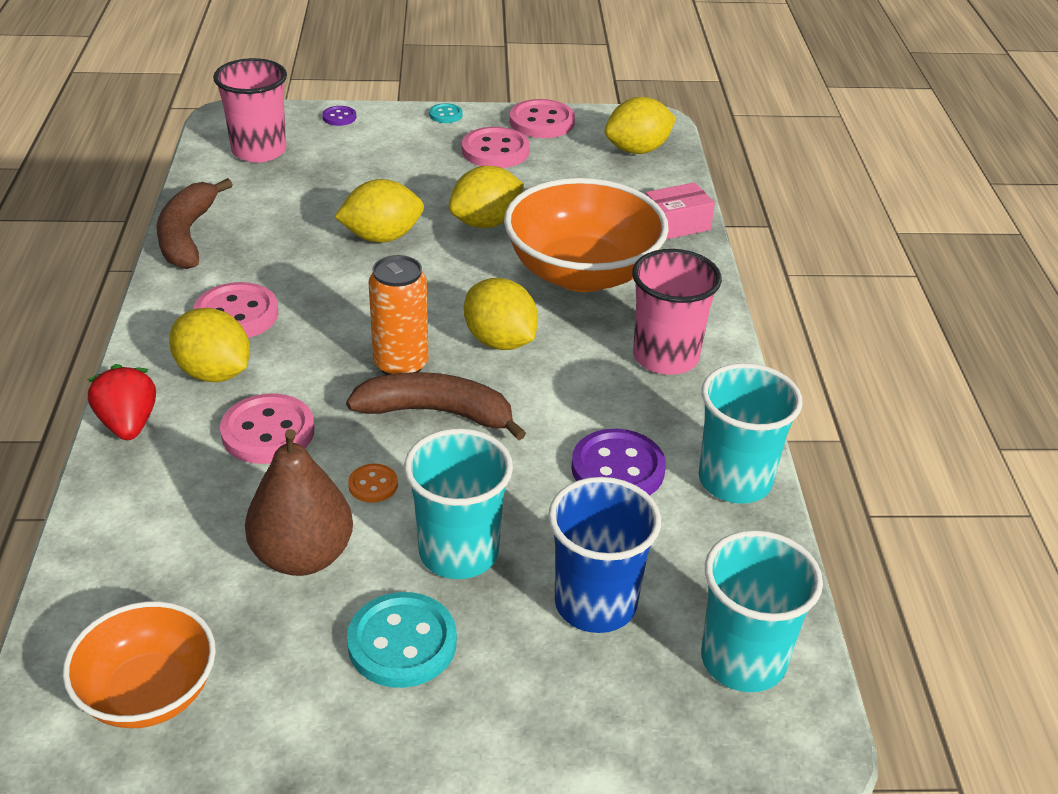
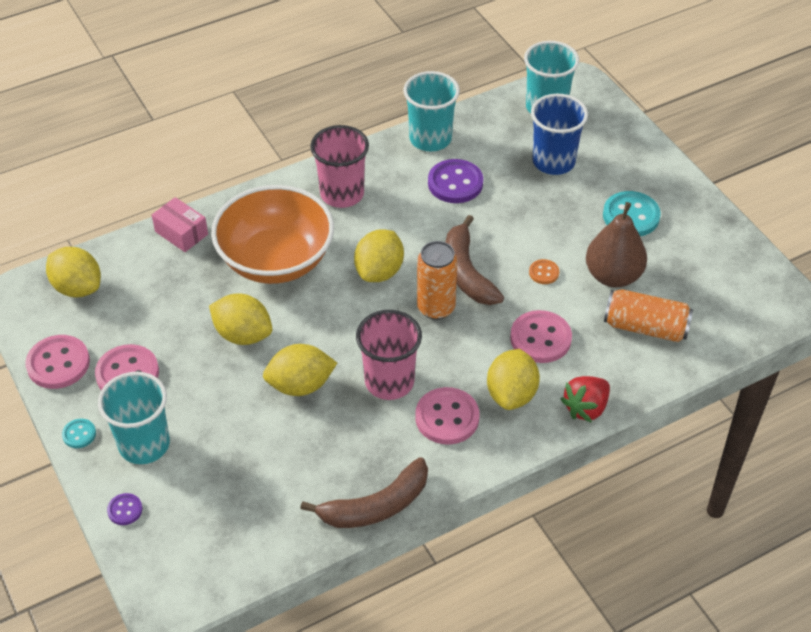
camera: 115 degrees left, 10 degrees up
orange bowl [63,601,216,728] -> none
pink cup [213,58,287,163] -> pink cup moved to [356,310,422,400]
yellow lemon [334,179,424,243] -> yellow lemon turned 60 degrees counterclockwise [263,344,337,396]
turquoise cup [404,428,513,579] -> turquoise cup moved to [98,372,170,464]
none -> orange can [604,289,693,342]

